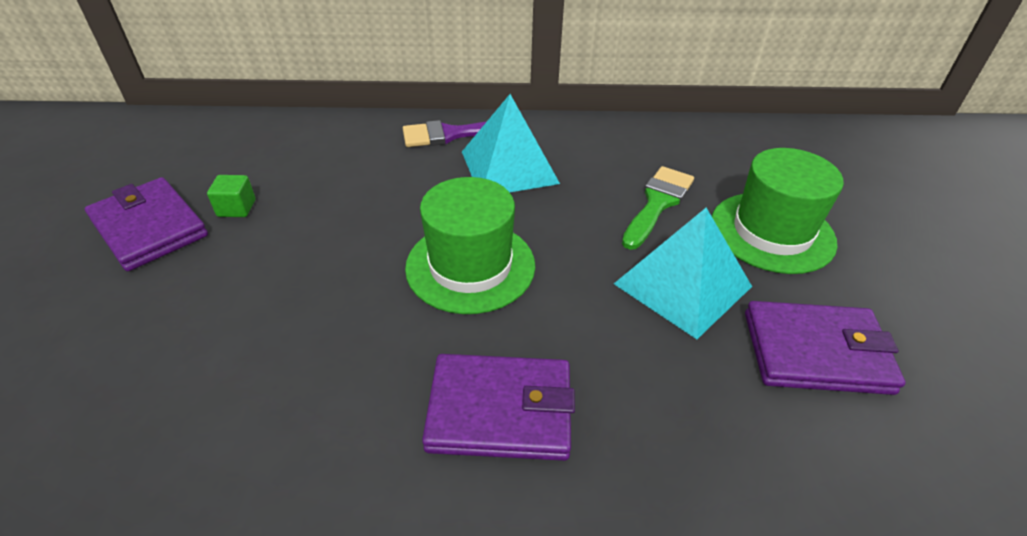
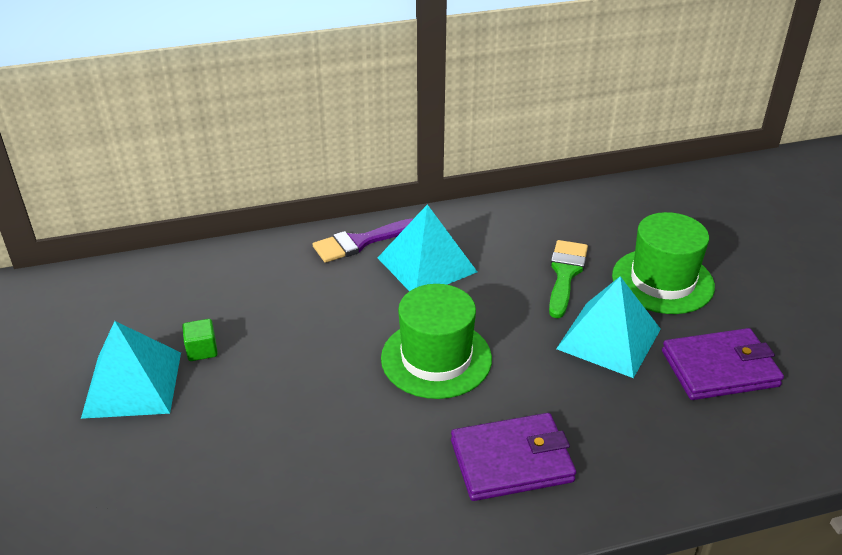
camera: 15 degrees left, 5 degrees down
purple wallet [85,177,208,271] -> turquoise pyramid [81,321,181,419]

